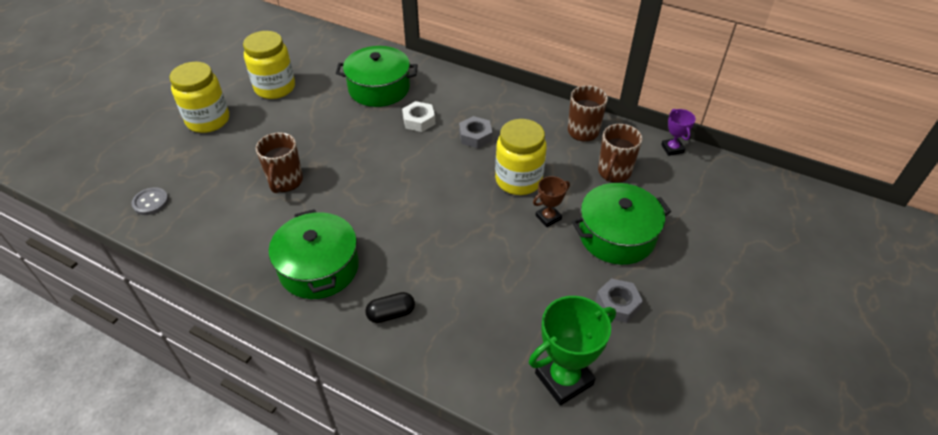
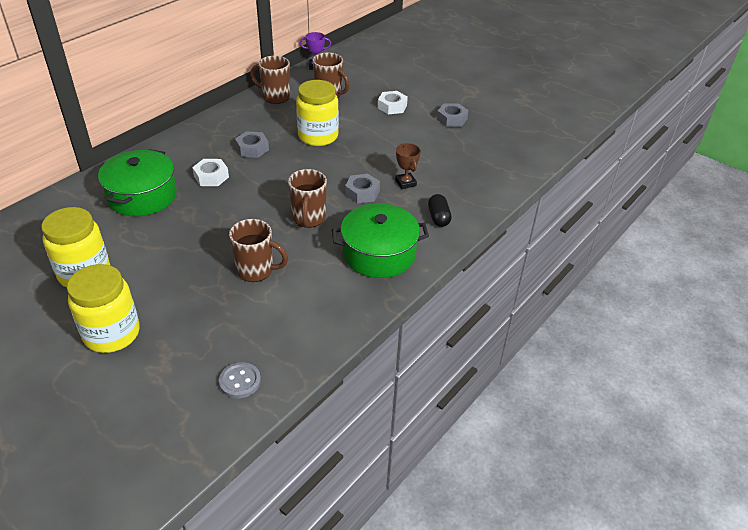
camera: 80 degrees left, 5 degrees down
green trophy [529,296,616,406] -> none
brown trophy [533,176,570,227] -> brown trophy moved to [395,143,421,189]
green pot [572,183,671,265] -> white nut [378,91,408,114]
none -> brown mug [288,169,327,228]
none -> grey nut [345,174,380,203]

